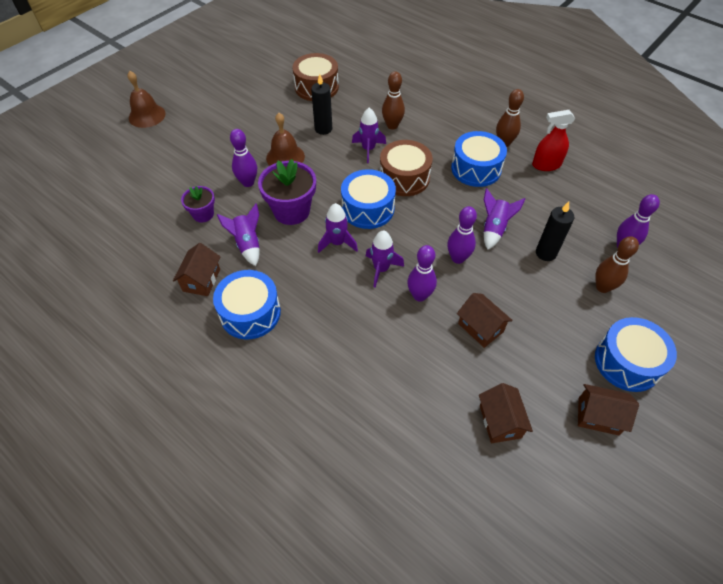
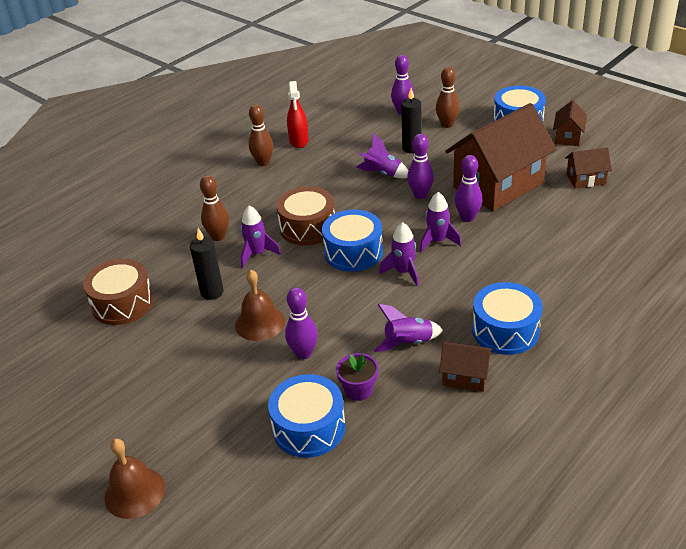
camera: 85 degrees left, 15 degrees down
purple flower pot [258,159,316,225] -> none
blue drum [451,131,507,187] -> blue drum moved to [268,374,345,458]
brown house [457,293,513,348] -> brown house [445,103,557,211], size x2.22

